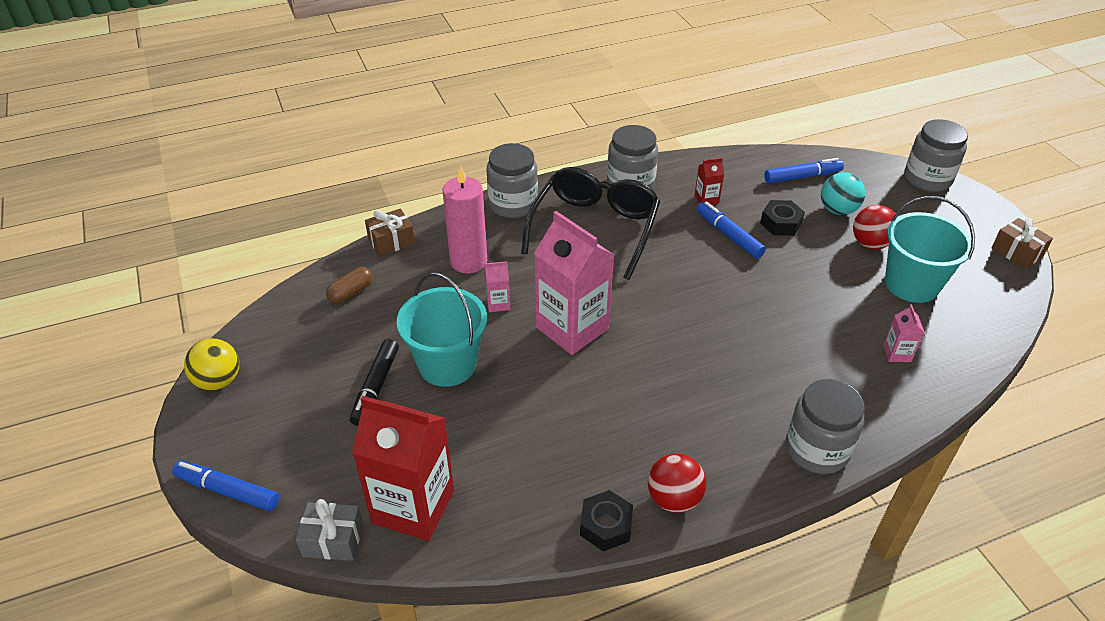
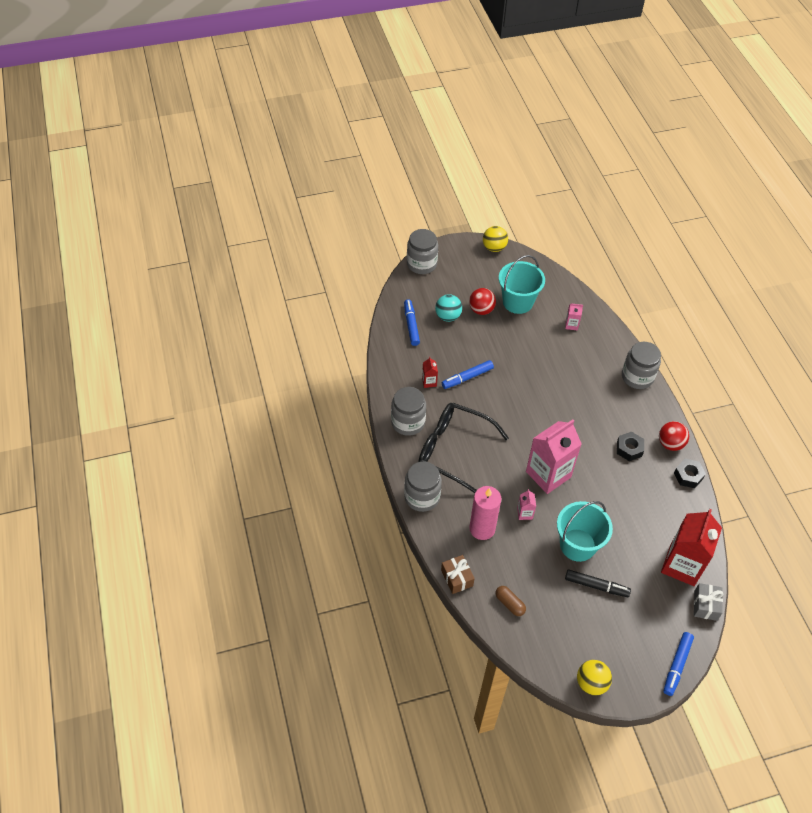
camera: 85 degrees left, 10 degrees up
black nut [760,200,805,236] -> black nut moved to [617,432,644,461]
brown gift [992,218,1053,269] -> yellow ball [483,226,508,252]

